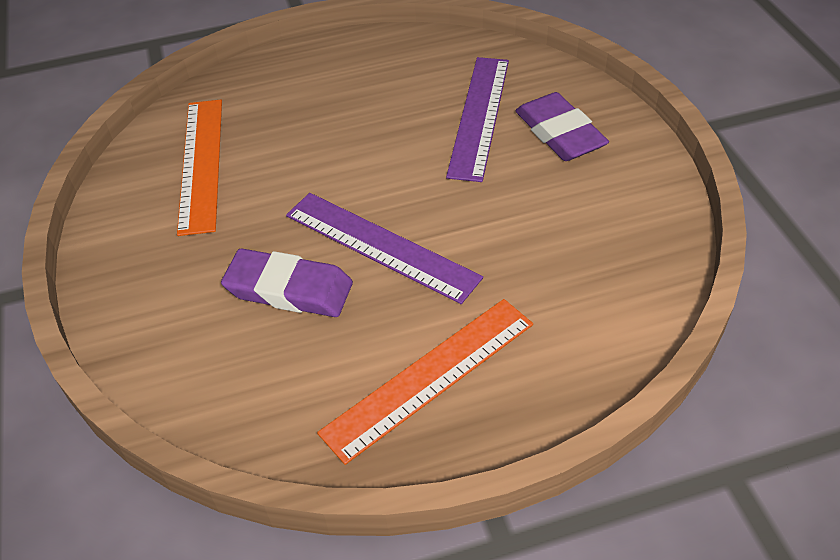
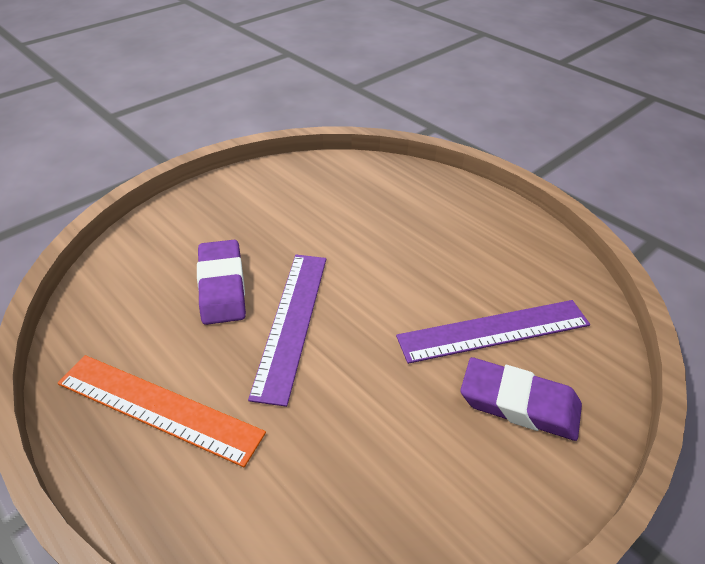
camera: 60 degrees right, 5 degrees down
orange ruler [177,100,222,236] -> none
purple eraser [515,92,609,161] -> purple eraser turned 75 degrees clockwise [460,357,582,441]

